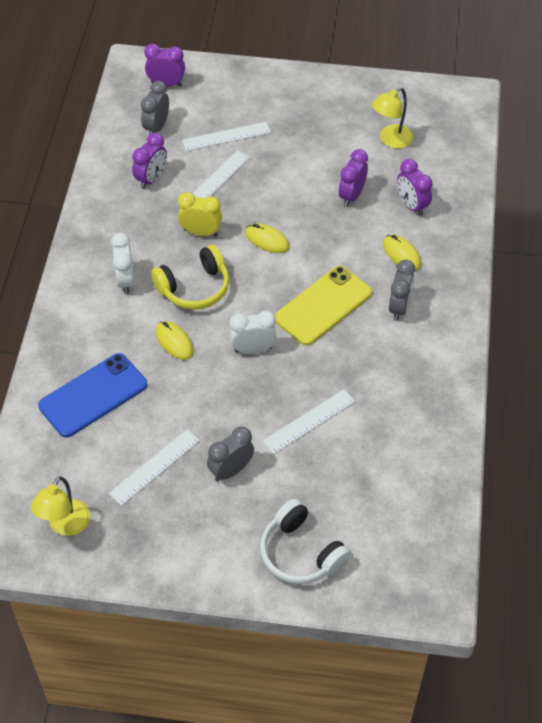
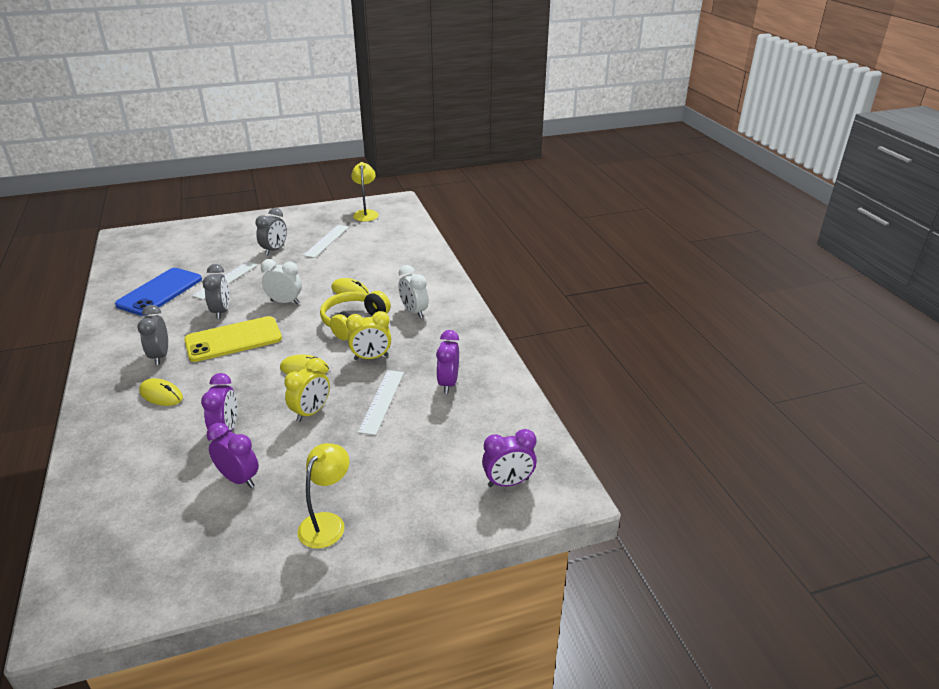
camera: 155 degrees right, 20 degrees down
blue phone [38,353,147,438] -> blue phone moved to [115,268,202,316]
grey clock [141,81,169,134] -> grey clock moved to [202,264,229,319]
white ruler [182,122,271,151] -> none
white clock [230,311,277,354] -> white clock turned 135 degrees counterclockwise [261,259,302,304]
white headphones [260,499,351,584] -> none
yellow phone [275,266,372,346] -> yellow phone turned 45 degrees clockwise [184,316,282,362]
yellow lamp [372,87,413,148] -> yellow lamp moved to [297,443,349,549]
purple clock [397,159,433,216] -> purple clock moved to [207,423,259,488]
none -> yellow clock [284,358,330,422]

